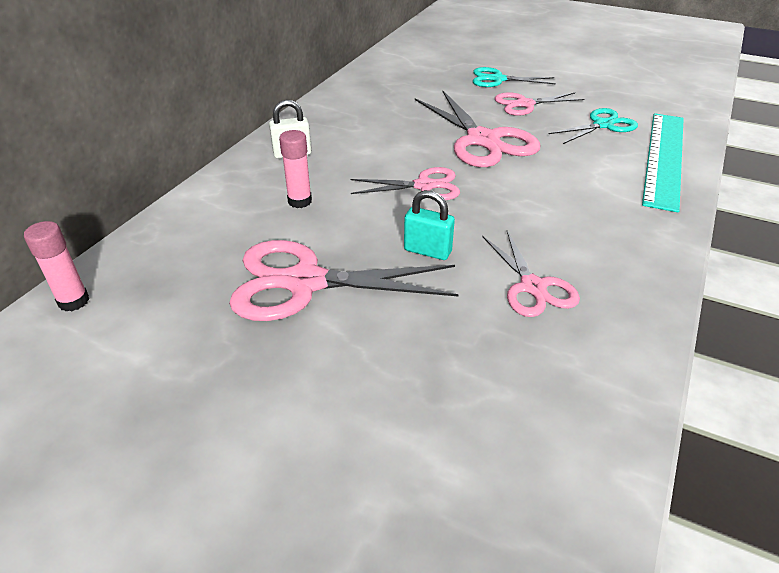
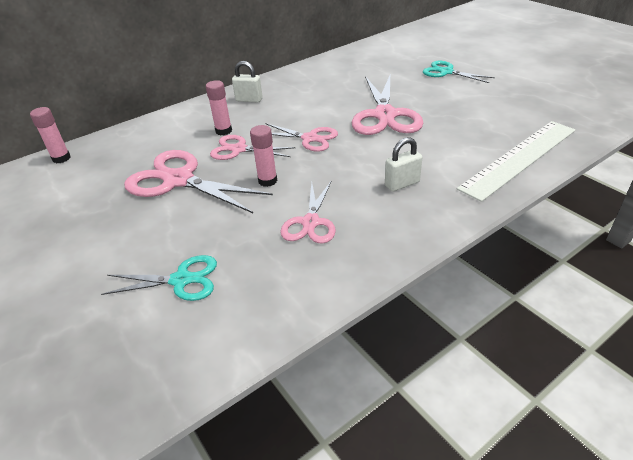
camera: 30 degrees right, 0 degrees up
turquoise padlock [404,190,455,260] -> pink glue stick [250,125,277,187]
pink scissors [495,92,585,116] -> pink scissors moved to [210,135,295,160]
turquoise scissors [549,108,638,144] -> turquoise scissors moved to [101,255,217,301]
turquoise ruler [642,113,684,212] -> white ruler [457,121,575,202]
none -> white padlock [385,137,422,192]

